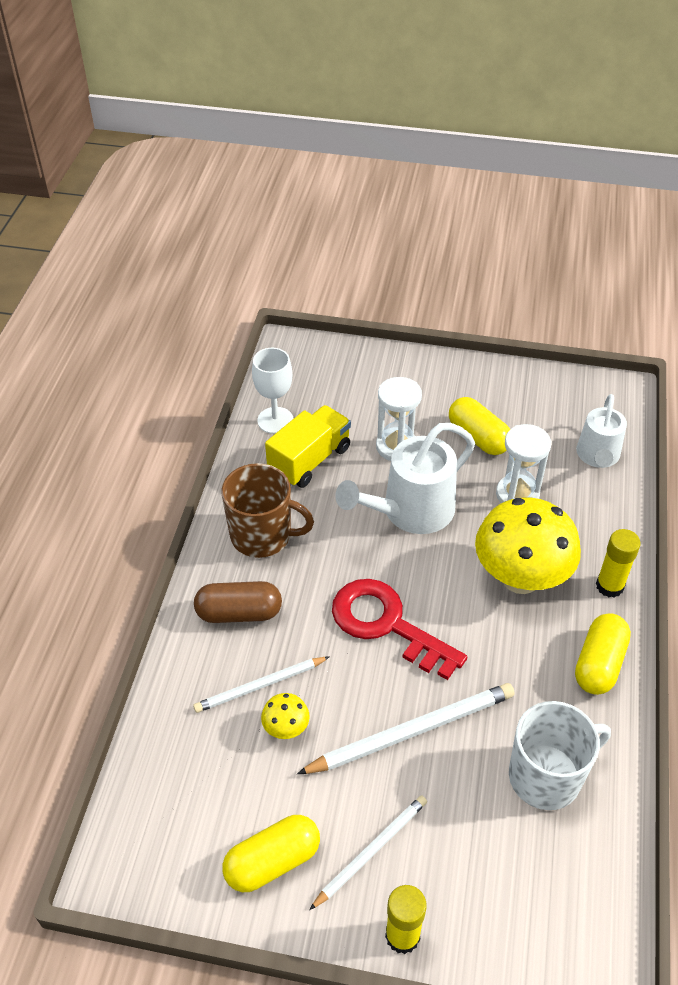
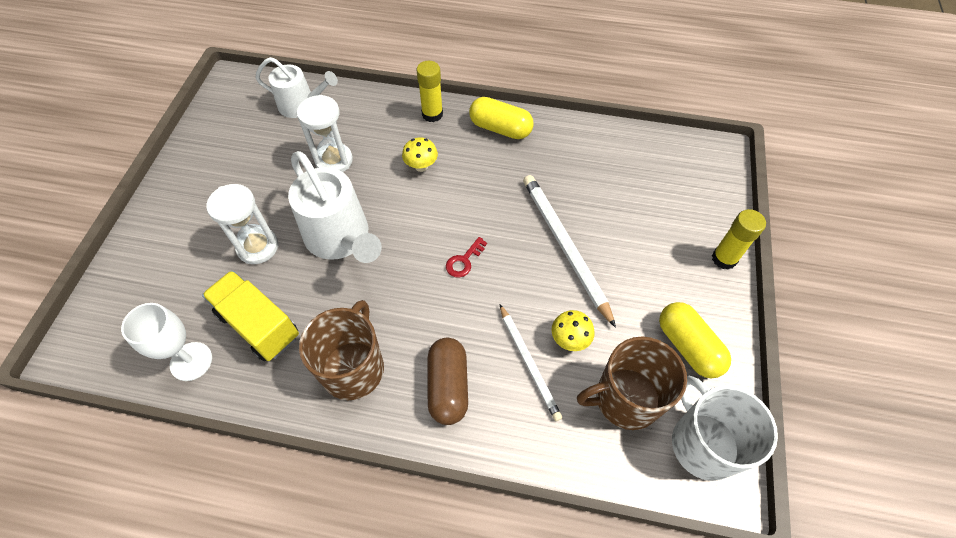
camera: 90 degrees left, 10 degrees up
white pencil [310,795,427,910] -> none
red key [332,579,467,680] -> red key [446,237,487,278], size x0.41
yellow capsule [449,397,510,455] -> none
yellow mushroom [475,497,581,594] -> yellow mushroom [402,137,438,172], size x0.42
white mug [509,701,611,810] -> white mug moved to [672,376,778,481]
none -> brown mug [577,337,687,430]

